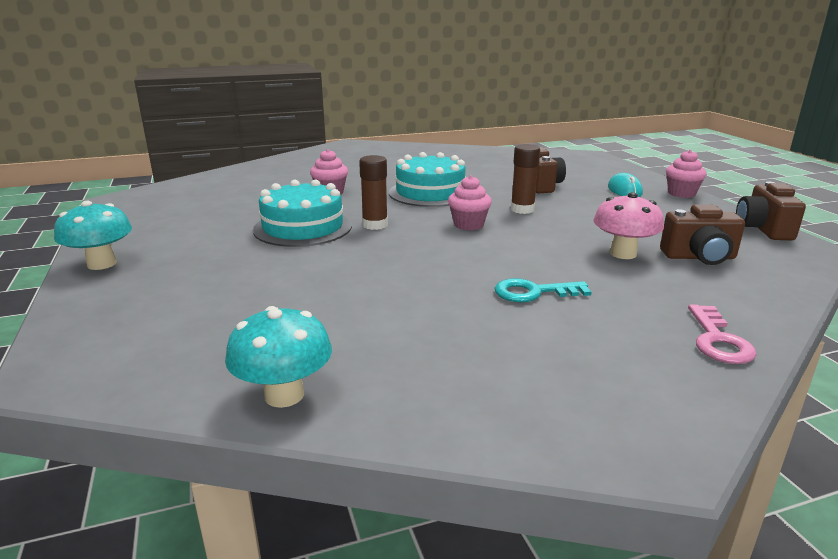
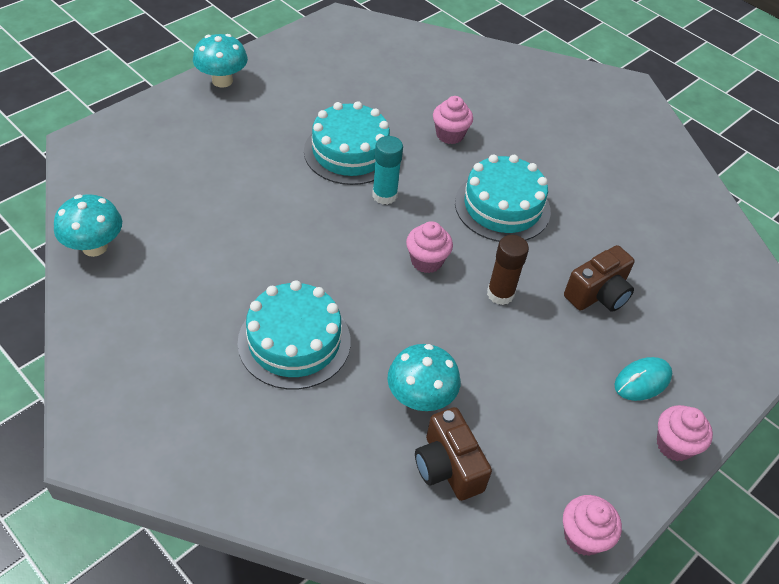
camera: 60 degrees right, 25 degrees up
brown glue stick [359,155,388,230] -> turquoise glue stick [372,136,403,205]
turquoise key [495,278,591,302] -> turquoise cake [237,280,351,389]
pink mushroom [593,192,664,259] -> turquoise mushroom [387,344,460,411]
pink key [688,304,756,364] -> none
brown camera [736,181,806,240] -> pink cupcake [563,495,622,556]

